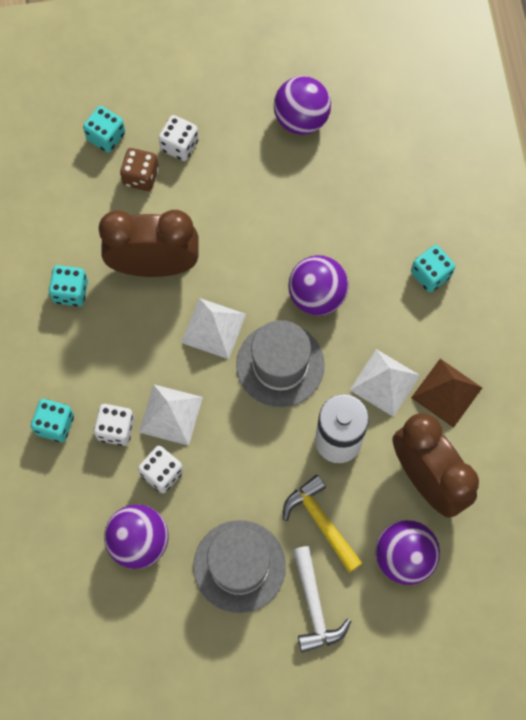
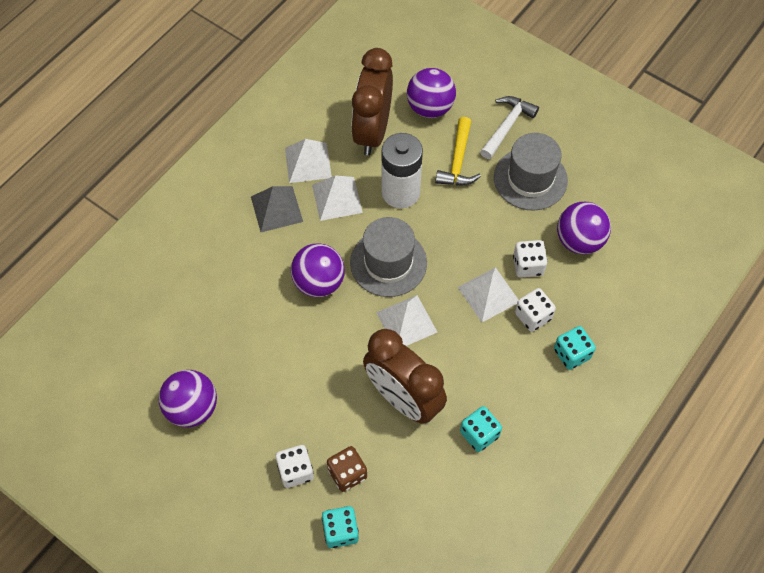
camera: 135 degrees left, 10 degrees down
turquoise dice [411,245,455,292] -> none
brown pyramid [411,359,482,428] -> white pyramid [285,139,332,183]
none -> grey pyramid [251,186,303,232]

